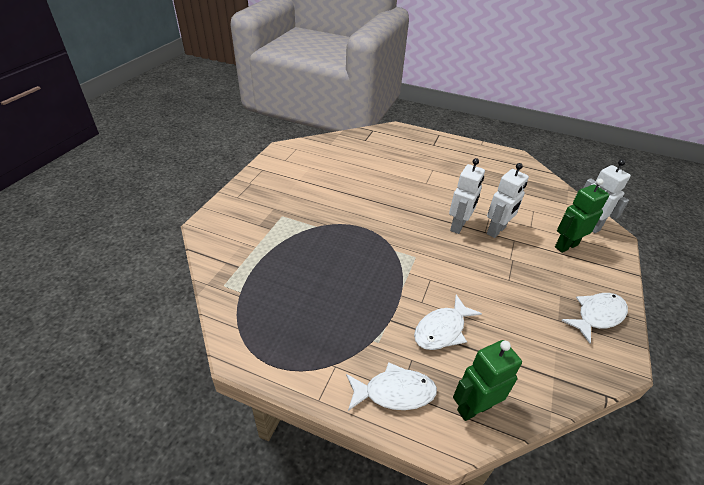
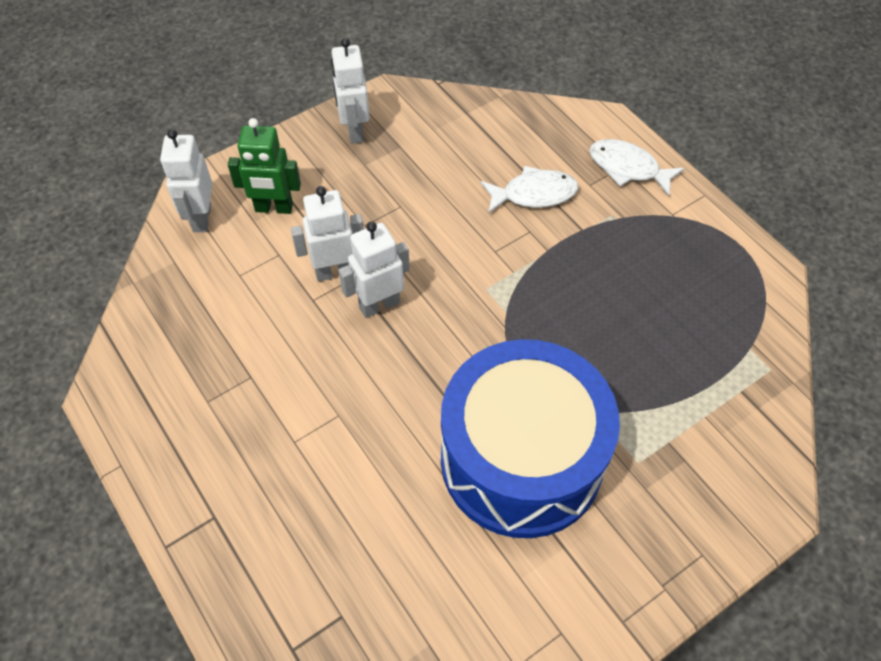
camera: 145 degrees left, 15 degrees up
green robot [453,340,522,421] -> none
white fish [561,293,628,344] -> white robot [331,38,370,144]
none -> blue drum [441,339,620,538]

